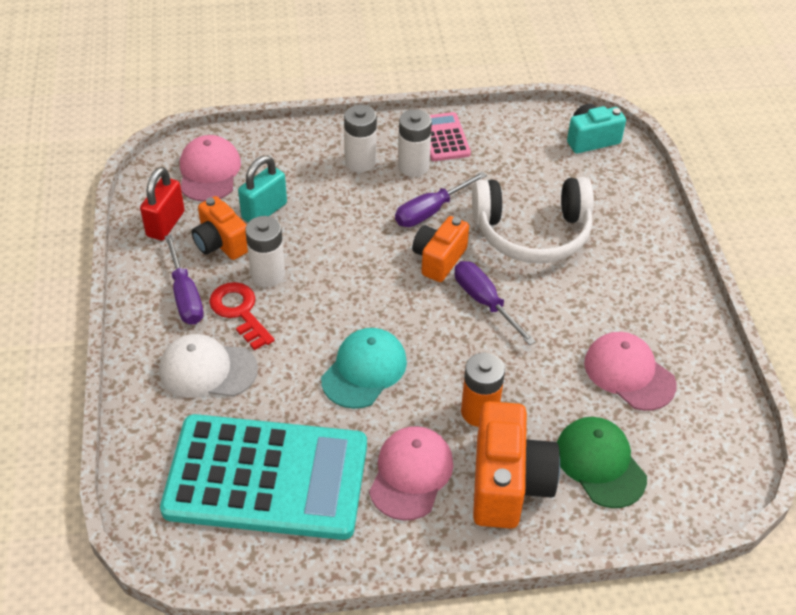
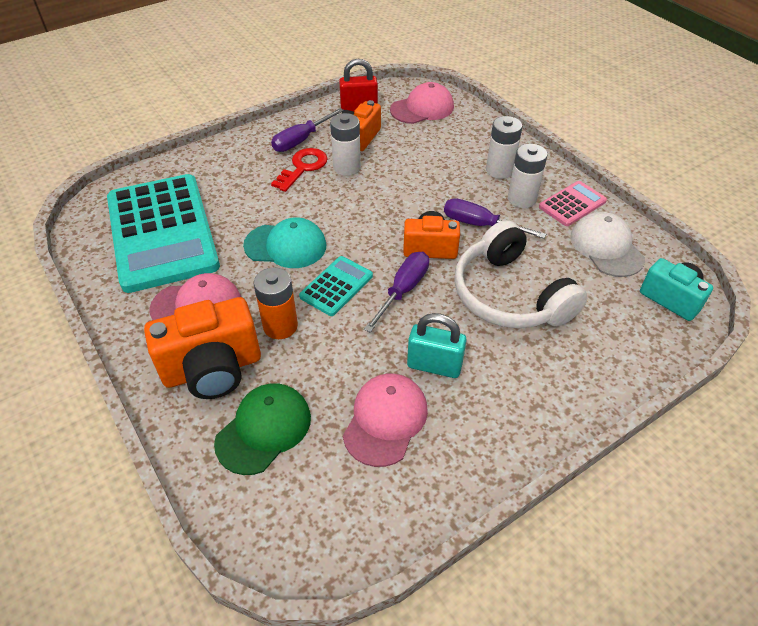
camera: 65 degrees right, 0 degrees up
white cap [159,334,258,398] -> white cap moved to [570,212,645,277]
turquoise padlock [238,156,287,222] -> turquoise padlock moved to [407,313,466,378]
none -> turquoise calculator [299,256,373,316]

